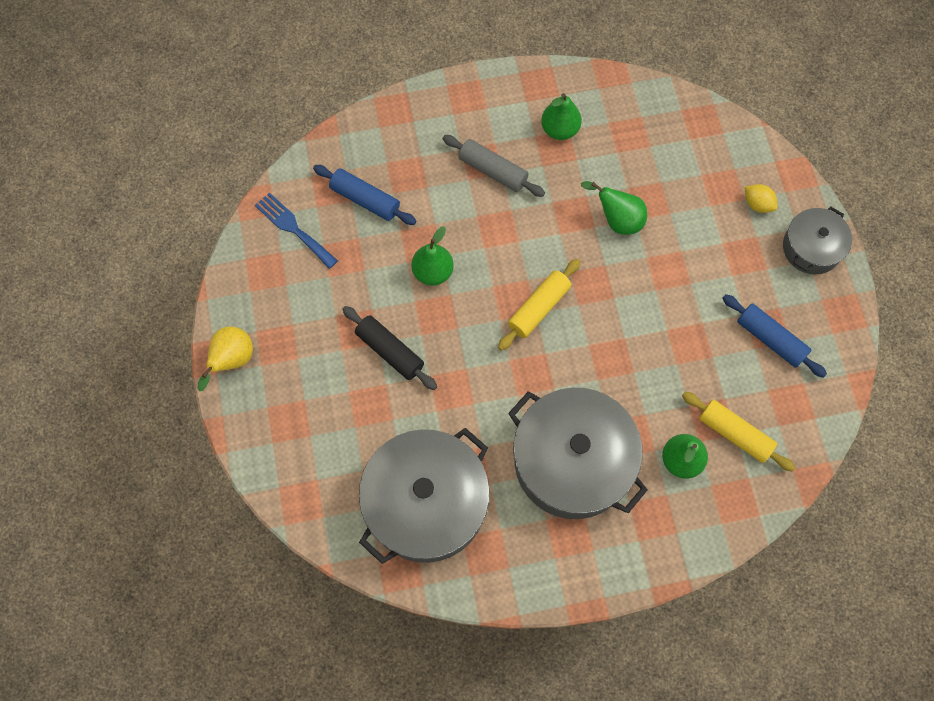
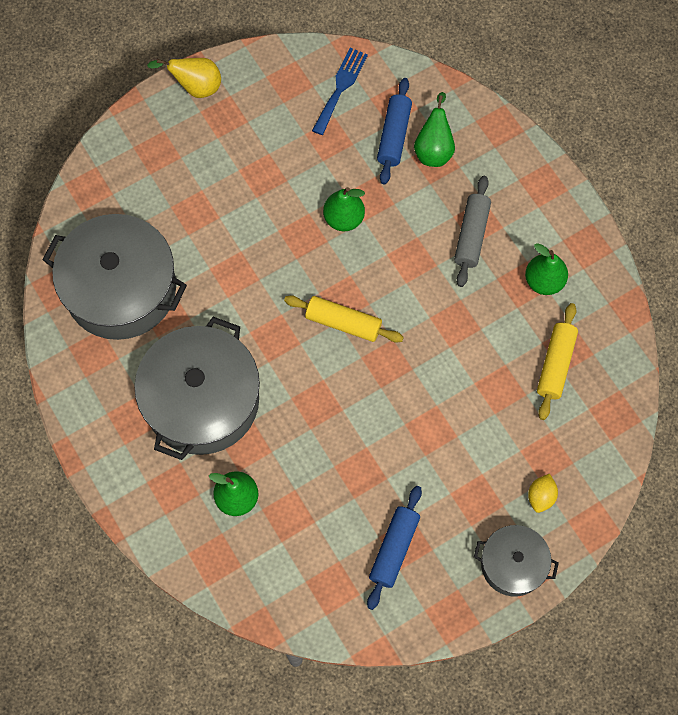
camera: 70 degrees right, 0 degrees up
black rolling pin [342,306,437,390] -> none
green pear [581,181,647,235] -> green pear moved to [414,92,455,167]
yellow rolling pin [682,392,795,471] -> yellow rolling pin moved to [537,303,578,420]

